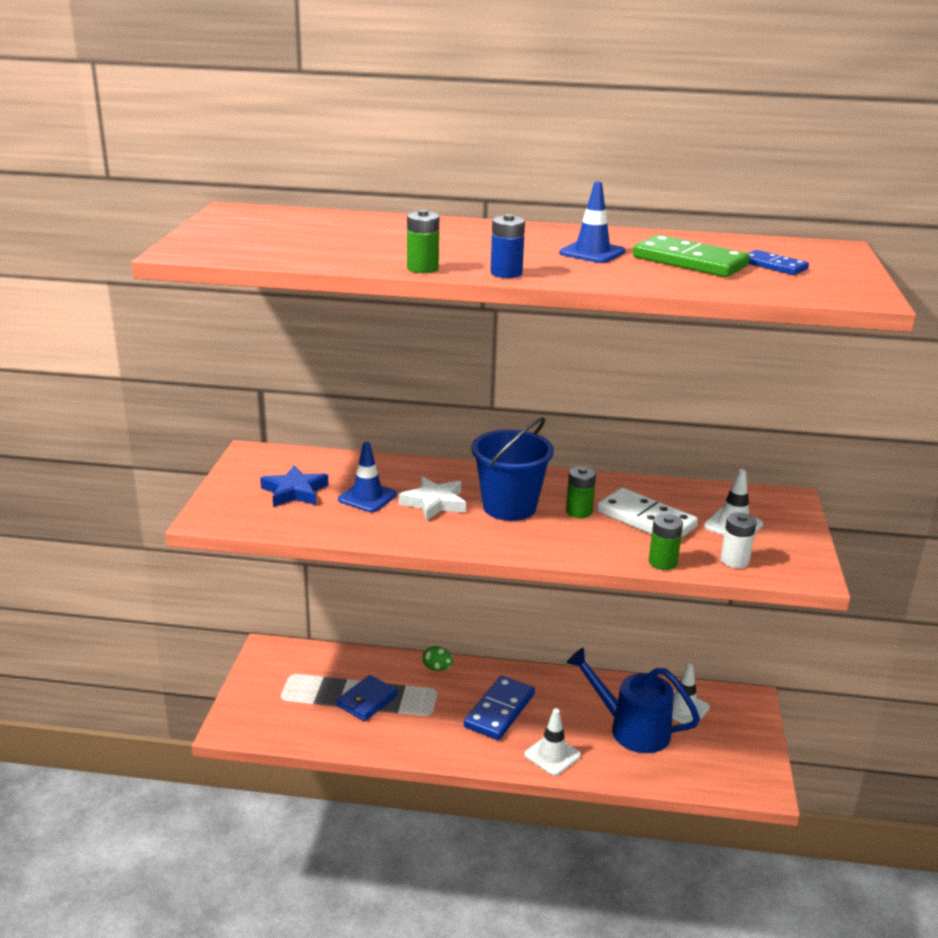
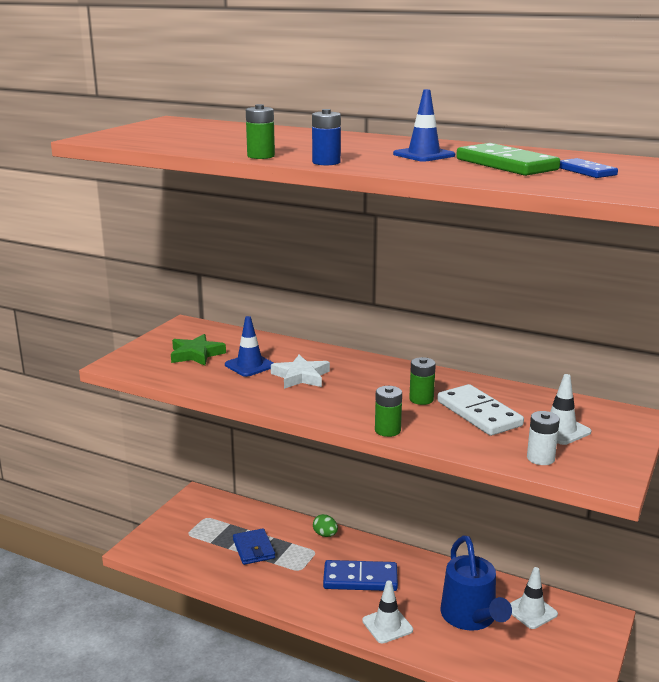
camera: 20 degrees right, 5 degrees down
blue star [260,465,328,507] -> green star [171,334,226,366]
blue wallet [336,675,398,721] -> blue wallet turned 75 degrees counterclockwise [233,528,275,565]
blue domino [464,676,535,740] -> blue domino turned 45 degrees clockwise [323,560,398,591]
blue bucket [471,417,554,521] -> none
blue watering can [566,648,700,753] -> blue watering can turned 150 degrees counterclockwise [441,535,512,631]
green battery [649,514,683,570] -> green battery moved to [375,386,402,437]

